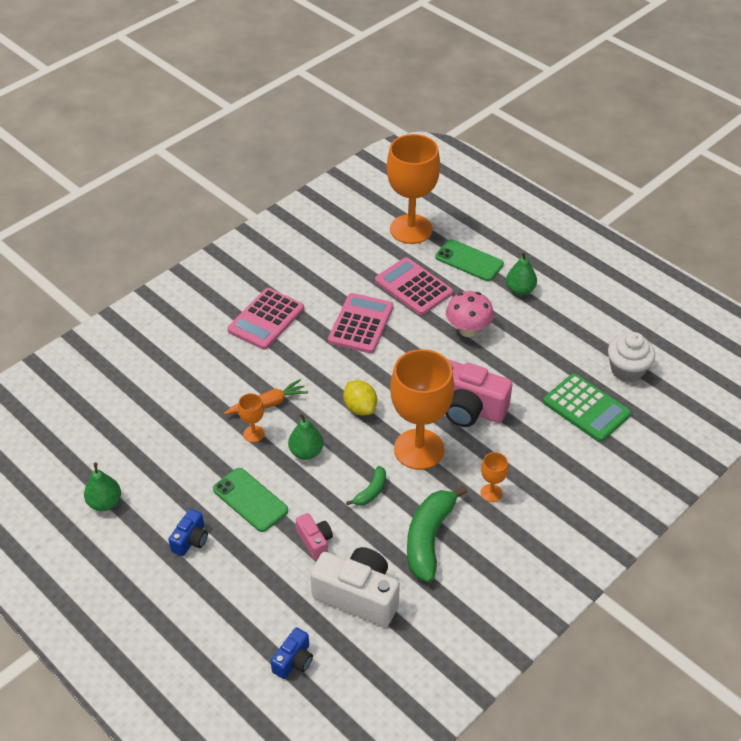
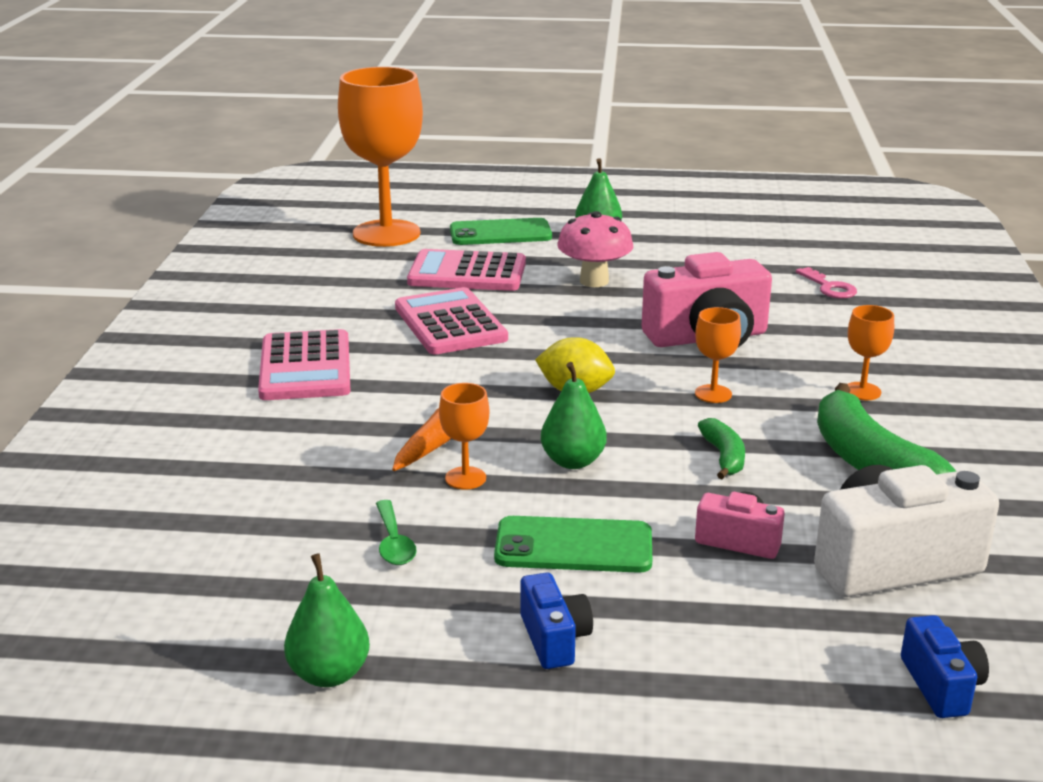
camera: 40 degrees left, 20 degrees down
orange goblet [390,349,454,470] -> orange goblet [695,307,741,403], size x0.42
green calculator [543,373,631,442] -> pink key [796,267,857,299]
white cupcake [608,332,655,382] -> none
none -> green spoon [376,500,417,565]

